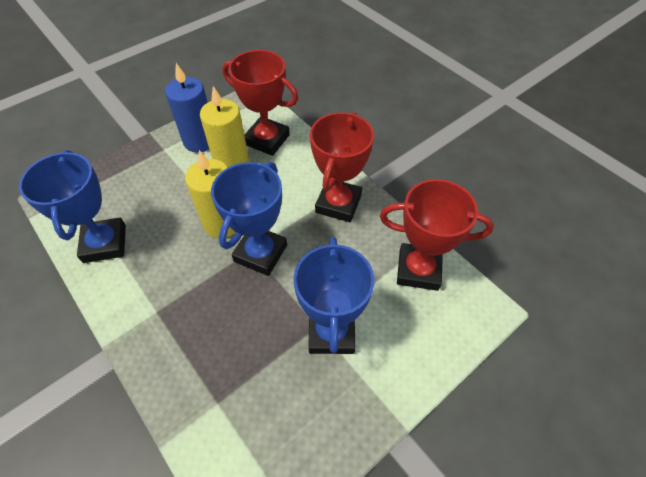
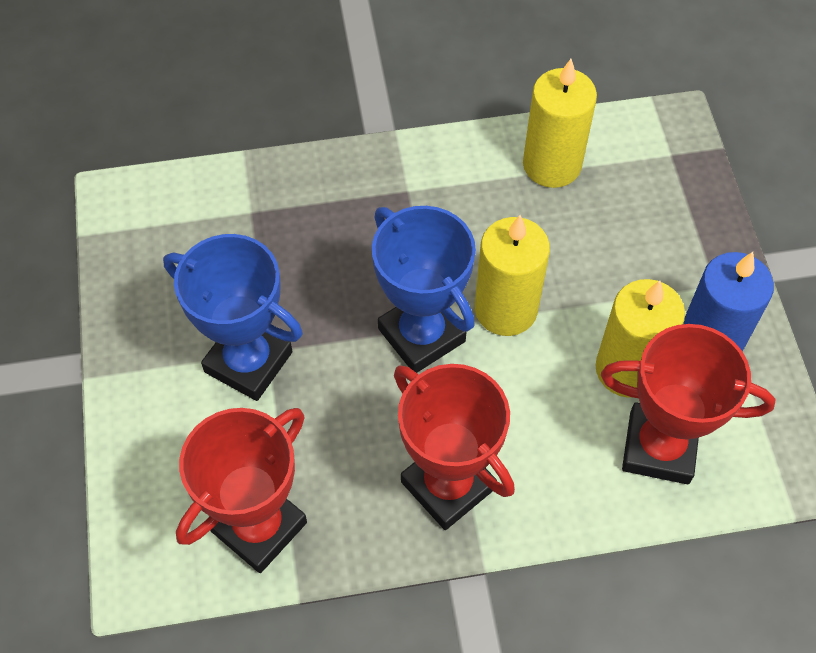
camera: 120 degrees right, 5 degrees up
blue trophy [19,150,126,263] -> yellow candle [523,59,597,188]
red trophy [222,50,298,156] -> red trophy turned 45 degrees clockwise [601,324,775,484]

